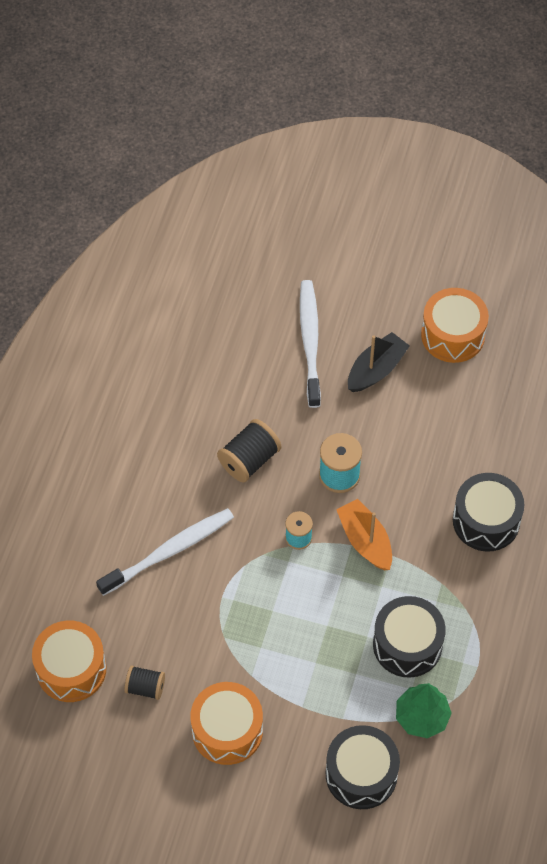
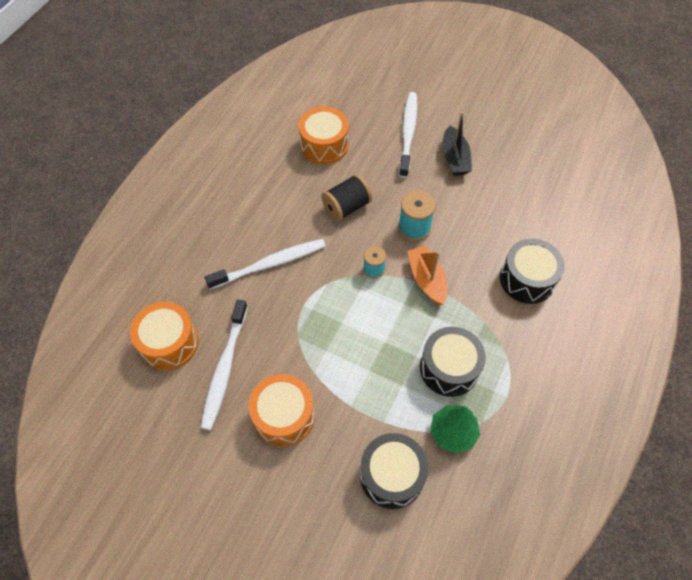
camera: 10 degrees right, 0 degrees up
black spool [125,665,165,700] -> white toothbrush [200,300,248,430]
black boat [348,332,410,392] -> black boat turned 120 degrees clockwise [442,112,472,176]
orange drum [421,288,489,363] -> orange drum moved to [298,107,349,164]

